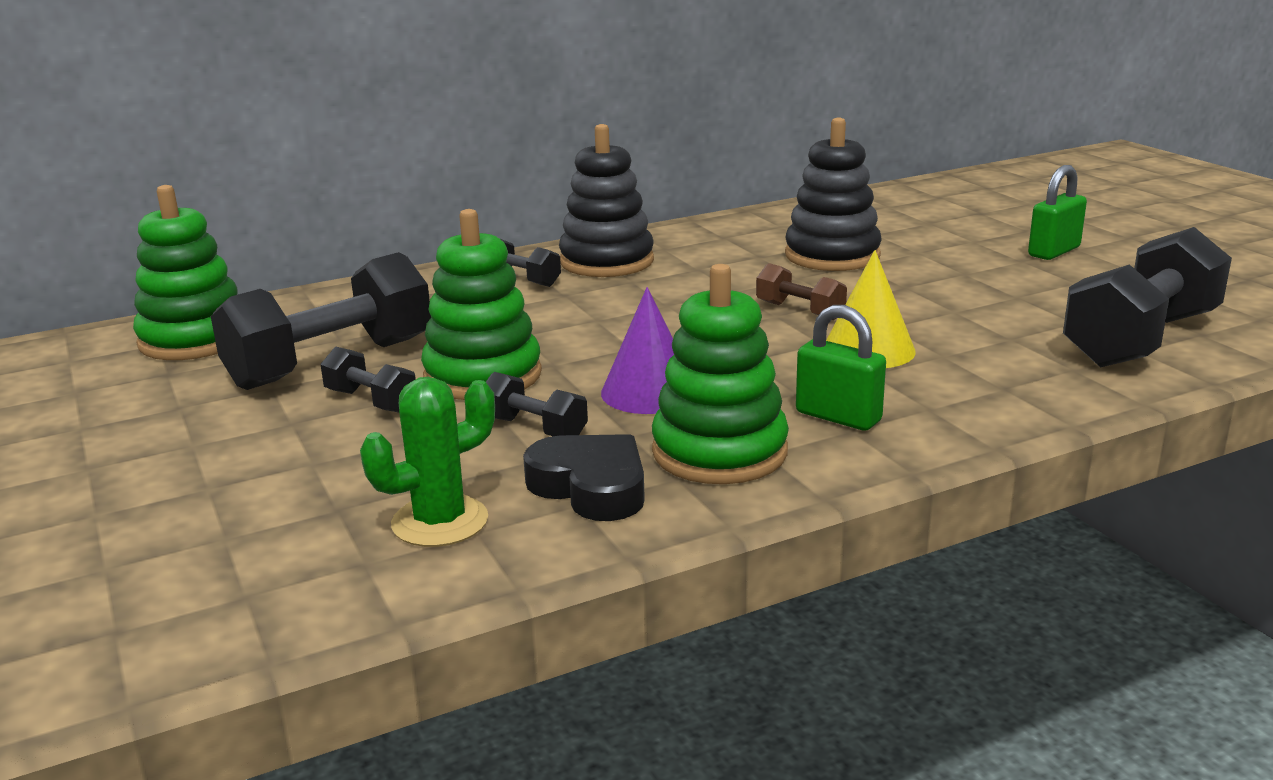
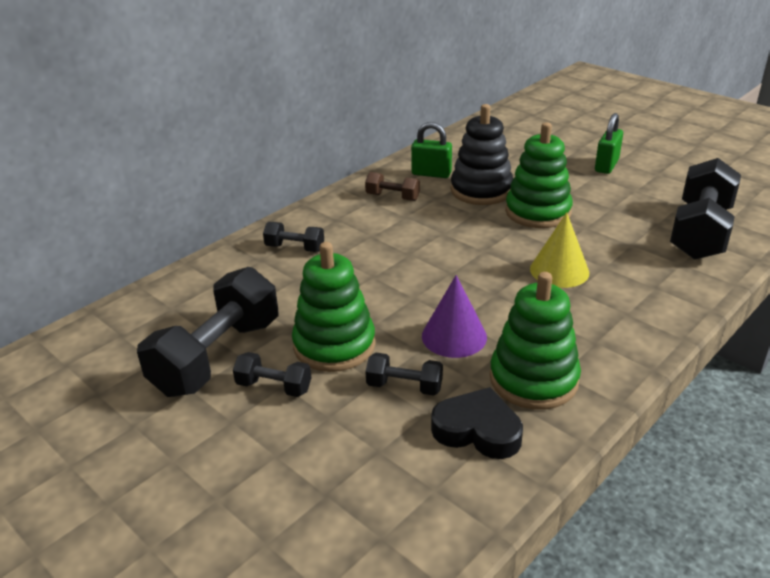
camera: 20 degrees left, 10 degrees up
green stacking toy [133,185,238,360] -> green stacking toy moved to [505,122,573,228]
green cactus [360,377,495,547] -> none
black stacking toy [559,124,654,277] -> none
brown dumbbell [756,263,847,320] -> brown dumbbell moved to [365,172,420,201]
green padlock [796,305,886,430] -> green padlock moved to [411,122,452,178]

